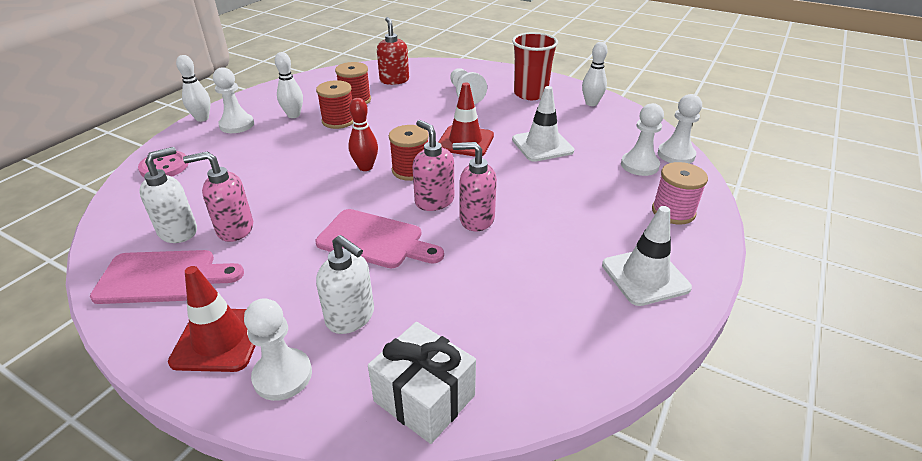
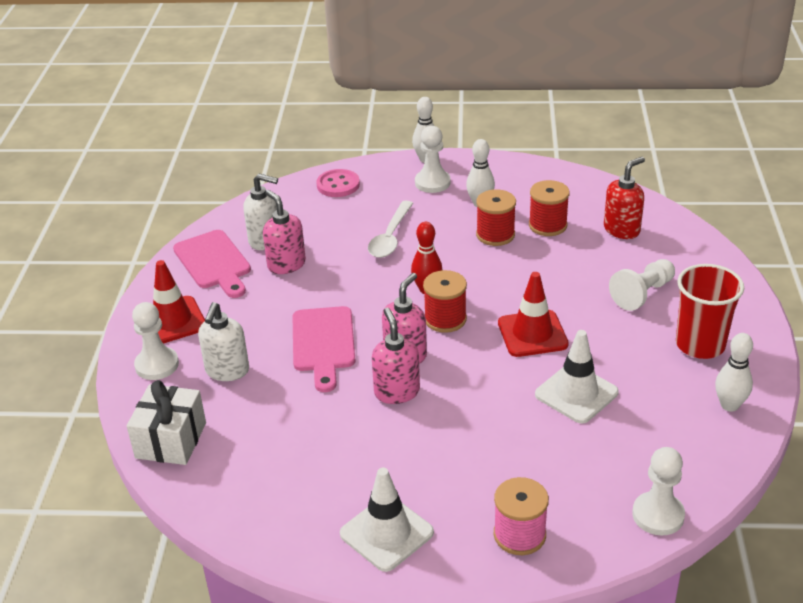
camera: 65 degrees right, 0 degrees up
white pawn [621,103,664,176] -> none
none -> white spoon [368,201,413,258]

